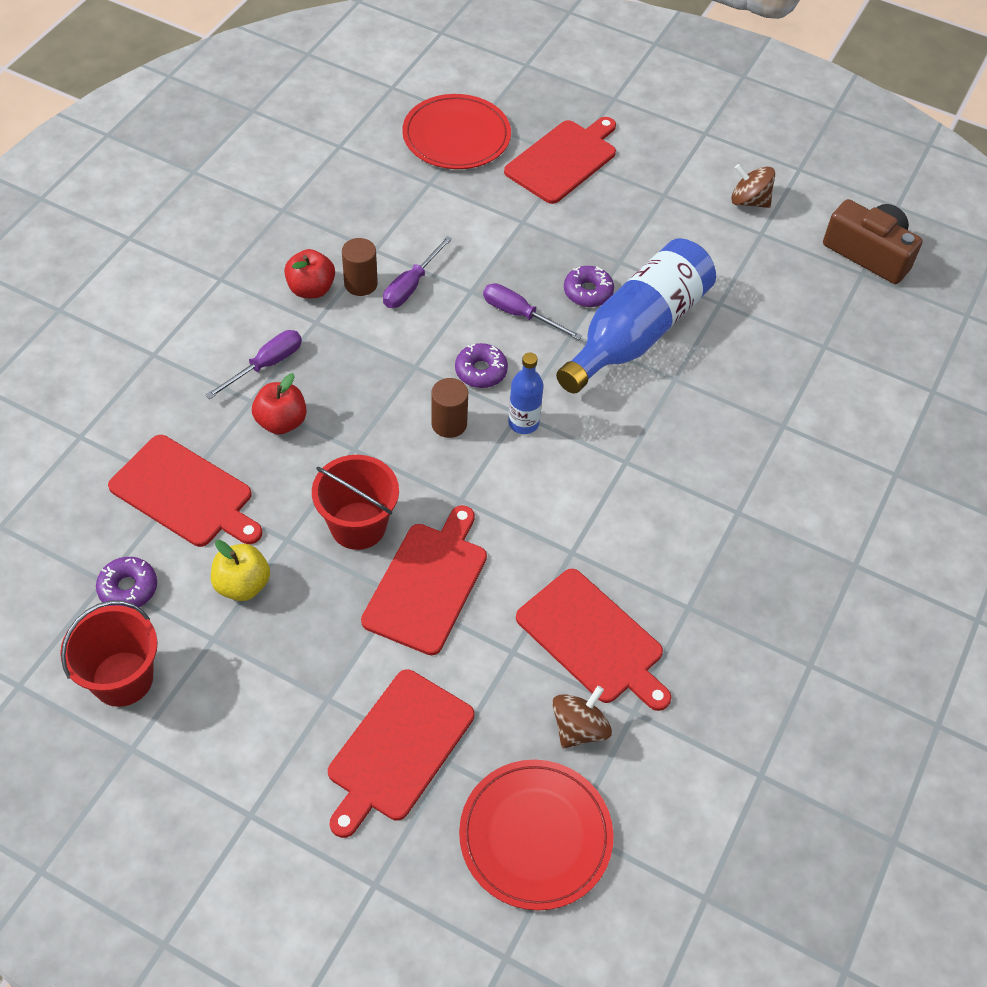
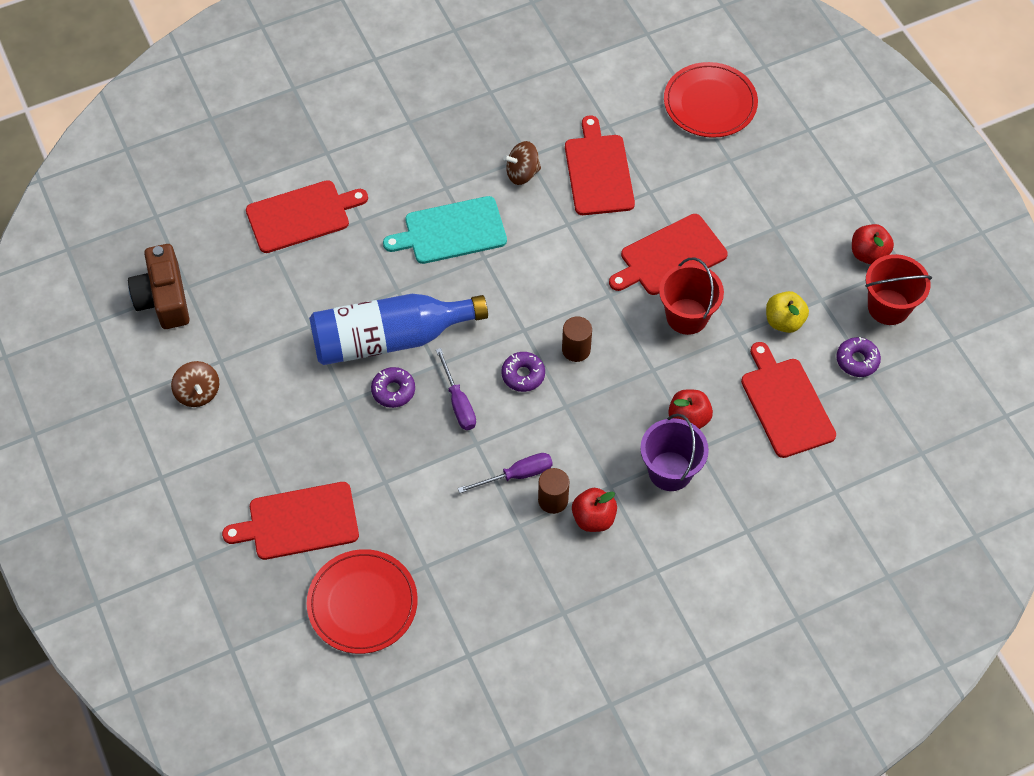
camera: 140 degrees left, 5 degrees up
purple screwdriver [205,330,302,399] -> purple bucket [640,414,709,491]
red cutting board [328,669,474,838] -> red cutting board moved to [246,180,368,253]
blue bottle [508,352,544,434] -> none
brown spinning top [552,686,612,749] -> brown spinning top moved to [503,141,541,185]
none -> turquoise cutting board [383,196,507,264]
none -> red apple [852,224,894,264]

